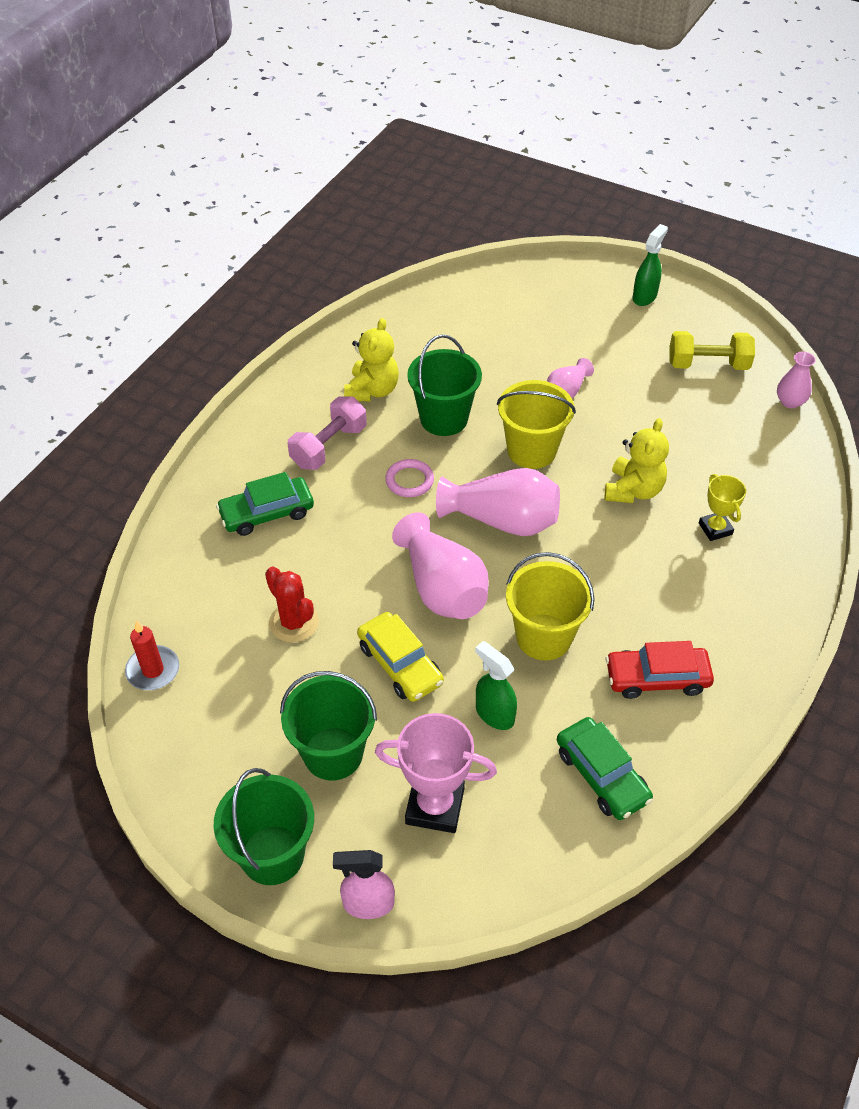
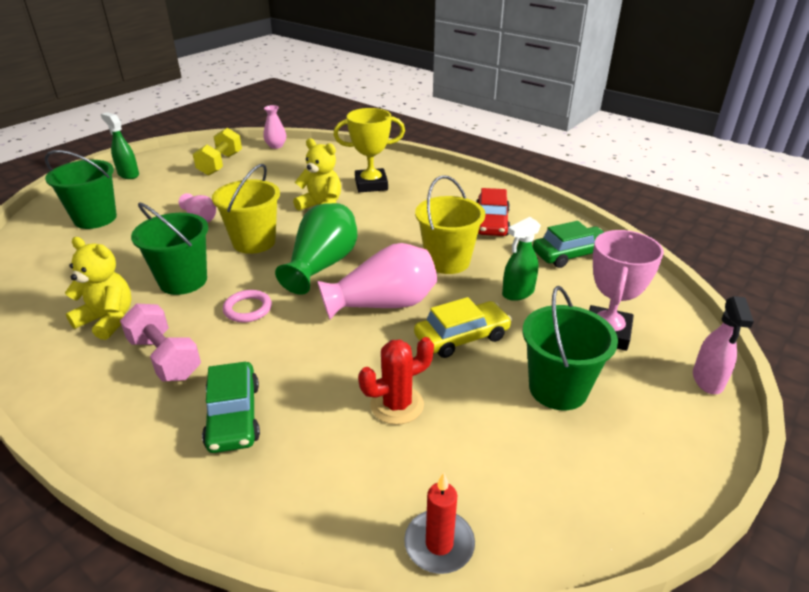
camera: 80 degrees left, 15 degrees down
green bucket [214,768,314,885] -> green bucket moved to [45,150,117,229]
pink vase [436,468,560,536] -> green vase [275,203,357,295]
yellow trophy [699,474,746,541] -> yellow trophy [334,108,405,192], size x1.68

